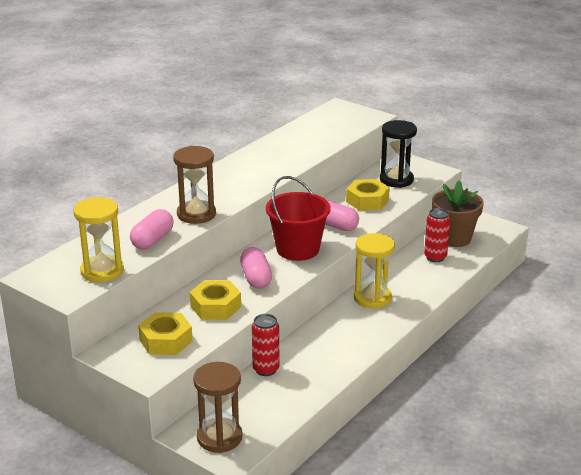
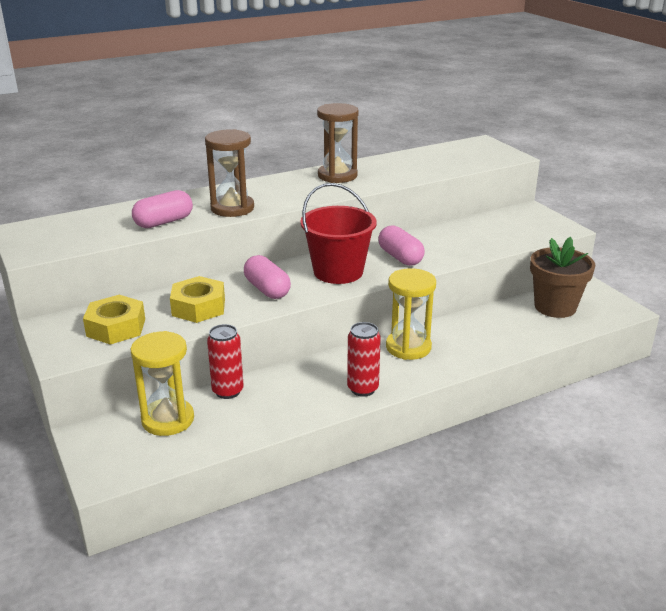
camera: 25 degrees right, 0 degrees up
yellow hourglass [73,197,124,282] -> yellow hourglass moved to [130,331,194,436]
brown hourglass [193,362,243,453] -> brown hourglass moved to [317,103,359,183]
pink capsule [240,247,272,288] -> pink capsule turned 45 degrees counterclockwise [244,255,291,299]
yellow nut [346,179,390,211] -> none
black hourglass [380,120,417,188] -> none
red can [424,208,450,262] -> red can moved to [347,322,381,397]

